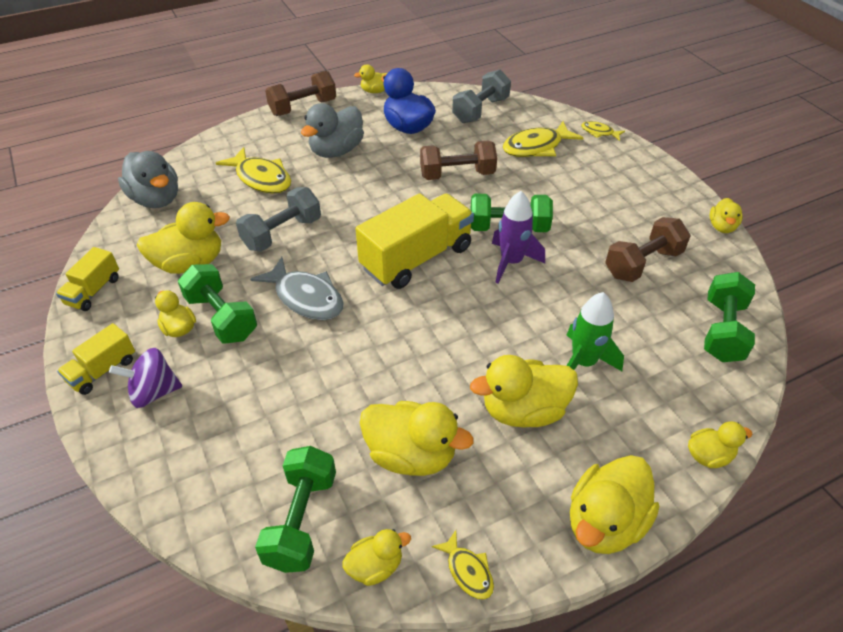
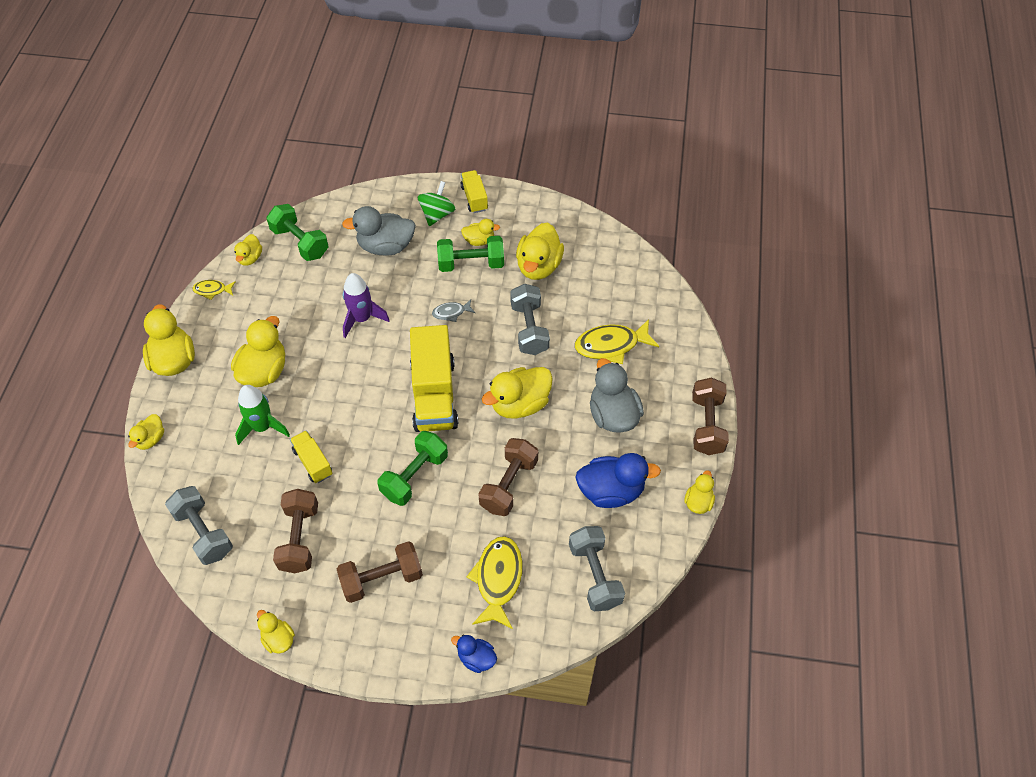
camera: 125 degrees right, 10 degrees up
yellow truck [56,247,119,311] -> yellow truck moved to [290,430,333,483]
purple spinning top [109,348,182,408] -> green spinning top [418,181,455,226]
grey duck [118,151,178,208] -> grey duck moved to [342,206,416,255]
grey fish [250,257,344,320] -> grey fish [432,299,475,322], size x0.52
yellow duck [360,401,474,476] -> yellow duck moved to [482,367,553,419]
purple rocket [492,191,545,283] -> purple rocket moved to [343,273,390,338]
yellow fish [581,121,625,141] -> blue duck [451,635,497,673]
green dumbbell [704,272,755,362] -> grey dumbbell [165,486,233,565]
none -> brown dumbbell [337,541,423,603]

